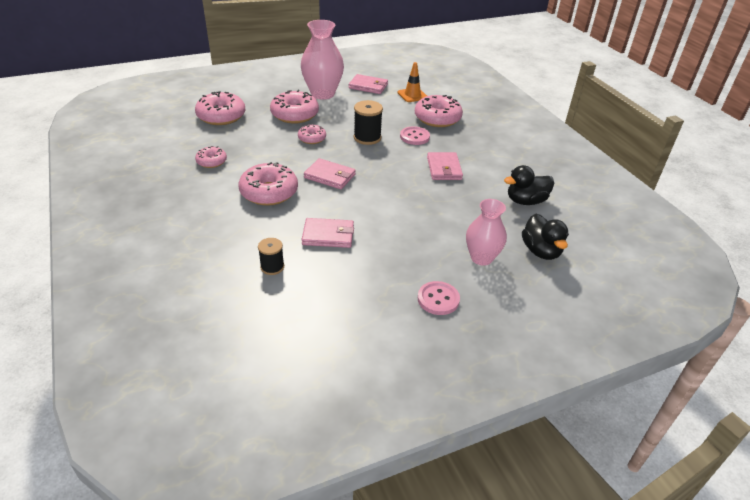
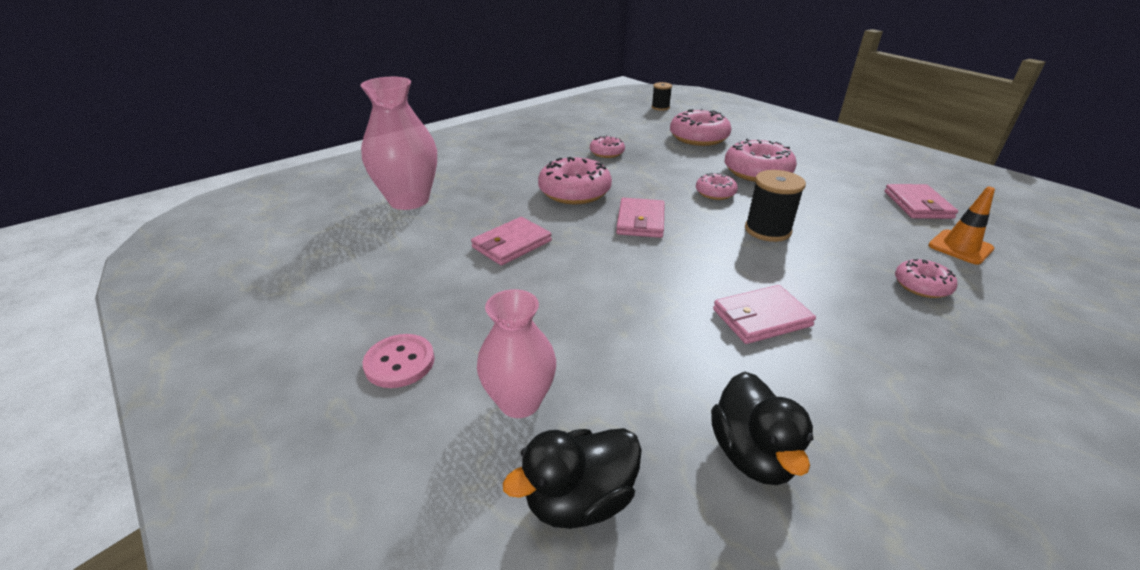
camera: 75 degrees right, 5 degrees down
black spool [258,238,284,275] -> black spool moved to [652,82,672,111]
pink vase [301,20,344,100] -> pink vase moved to [361,77,437,210]
pink wallet [301,218,354,248] -> pink wallet turned 60 degrees clockwise [471,217,552,266]
pink button [400,126,430,145] -> none
pink donut [415,95,463,127] -> pink donut [895,259,957,298], size x0.56
black duck [504,165,554,205] -> black duck turned 150 degrees counterclockwise [711,371,813,485]

